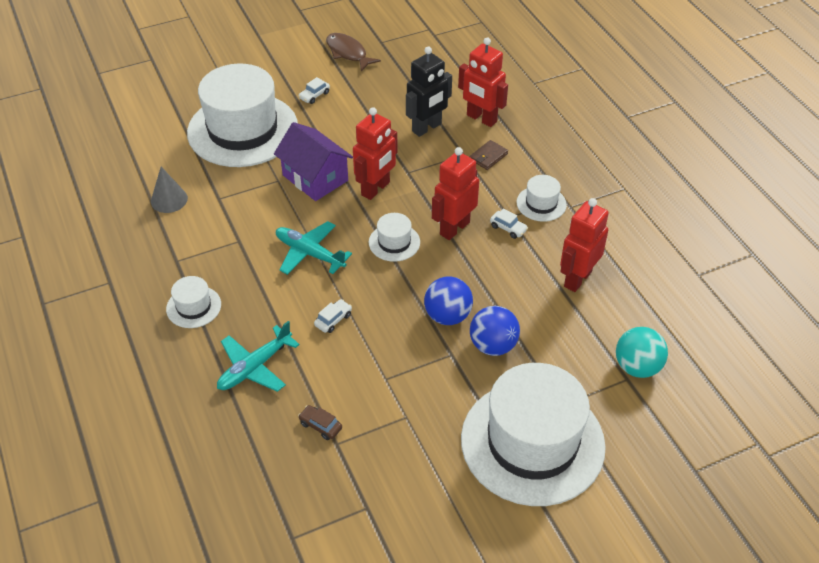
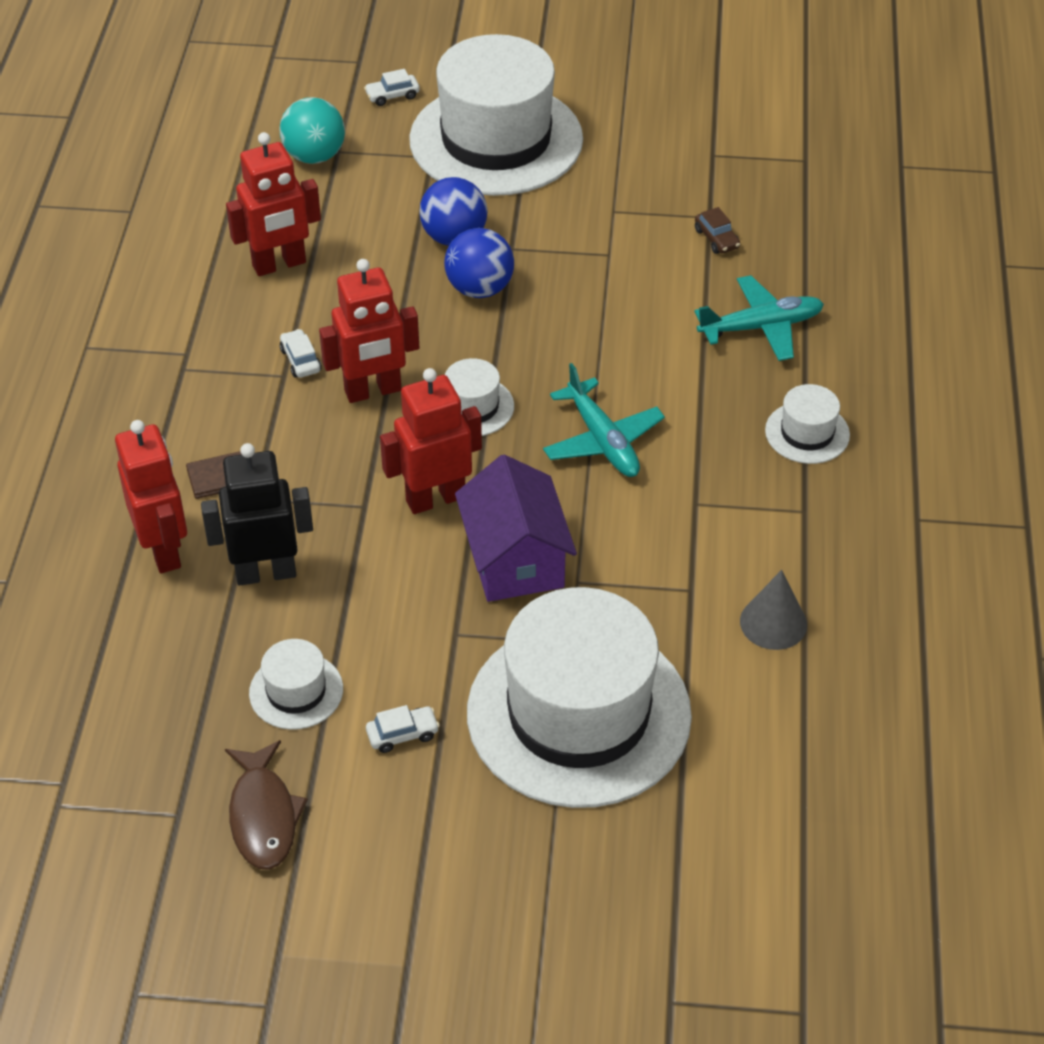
camera: 150 degrees left, 0 degrees up
white car [314,299,352,333] -> white car moved to [364,69,420,106]
white hat [516,175,567,222] -> white hat moved to [249,639,343,730]

